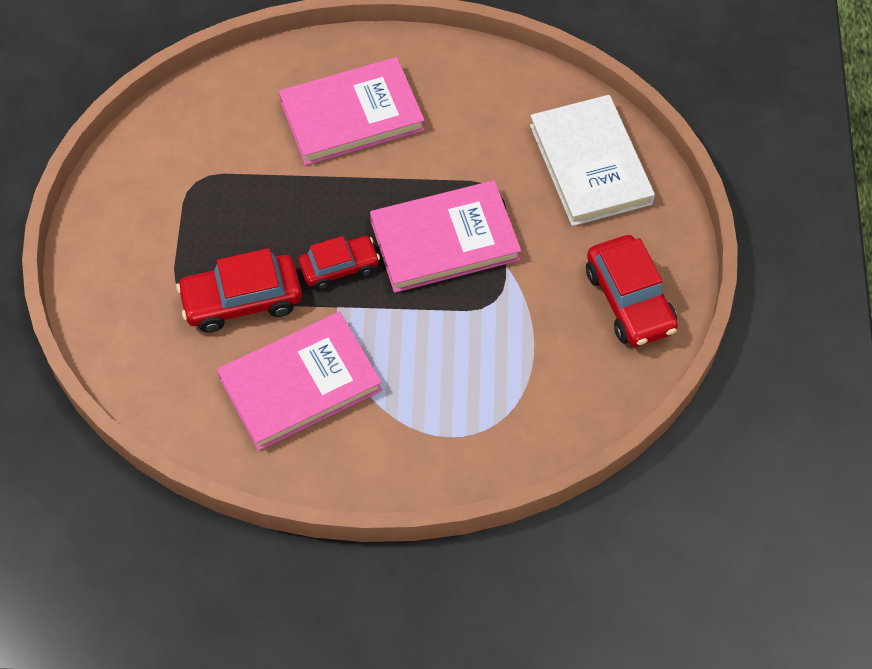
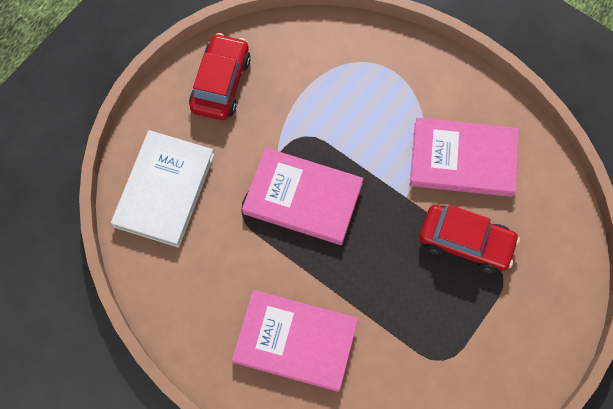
camera: 145 degrees left, 10 degrees up
red car [299,236,380,290] -> none

